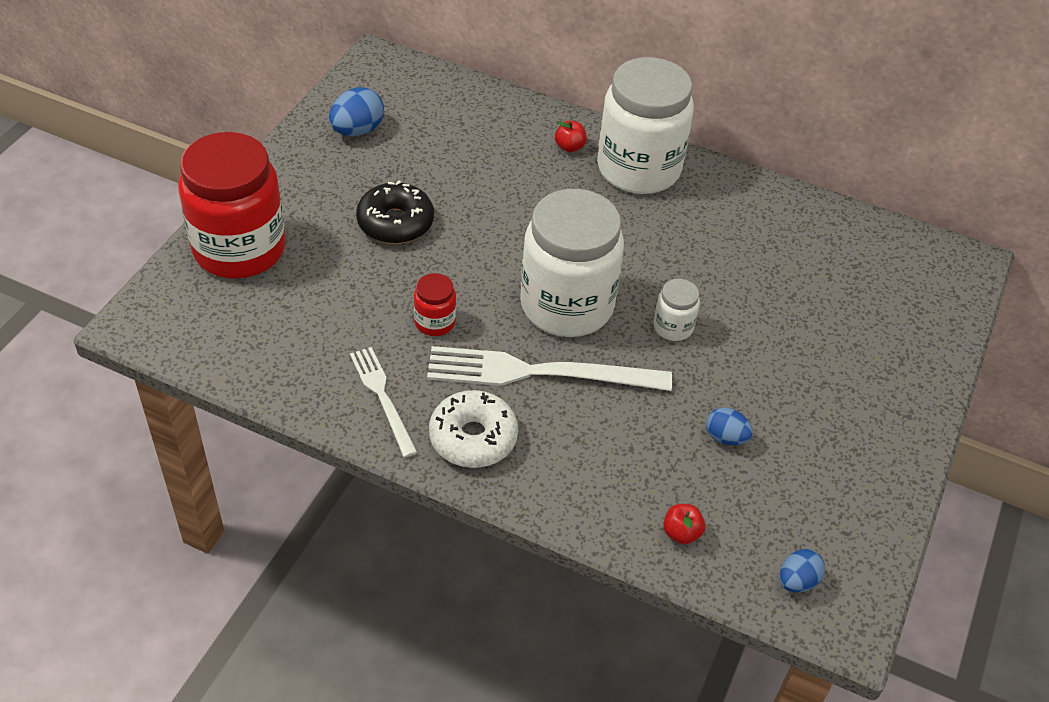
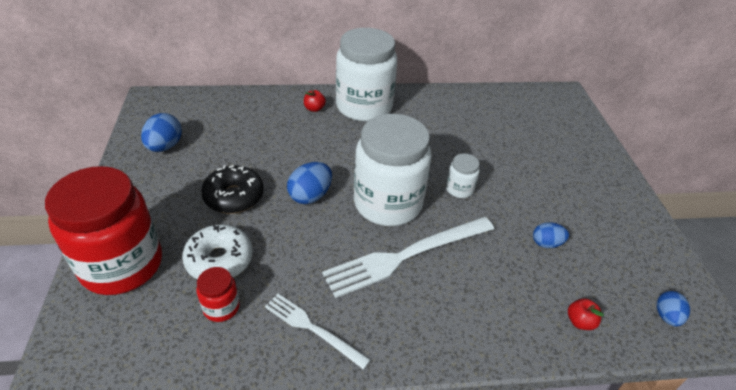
camera: 30 degrees left, 5 degrees down
red jar [414,273,456,336] -> red jar moved to [196,267,240,322]
white donut [429,390,518,468] -> white donut moved to [182,224,253,279]
none -> blue egg [287,162,332,204]

